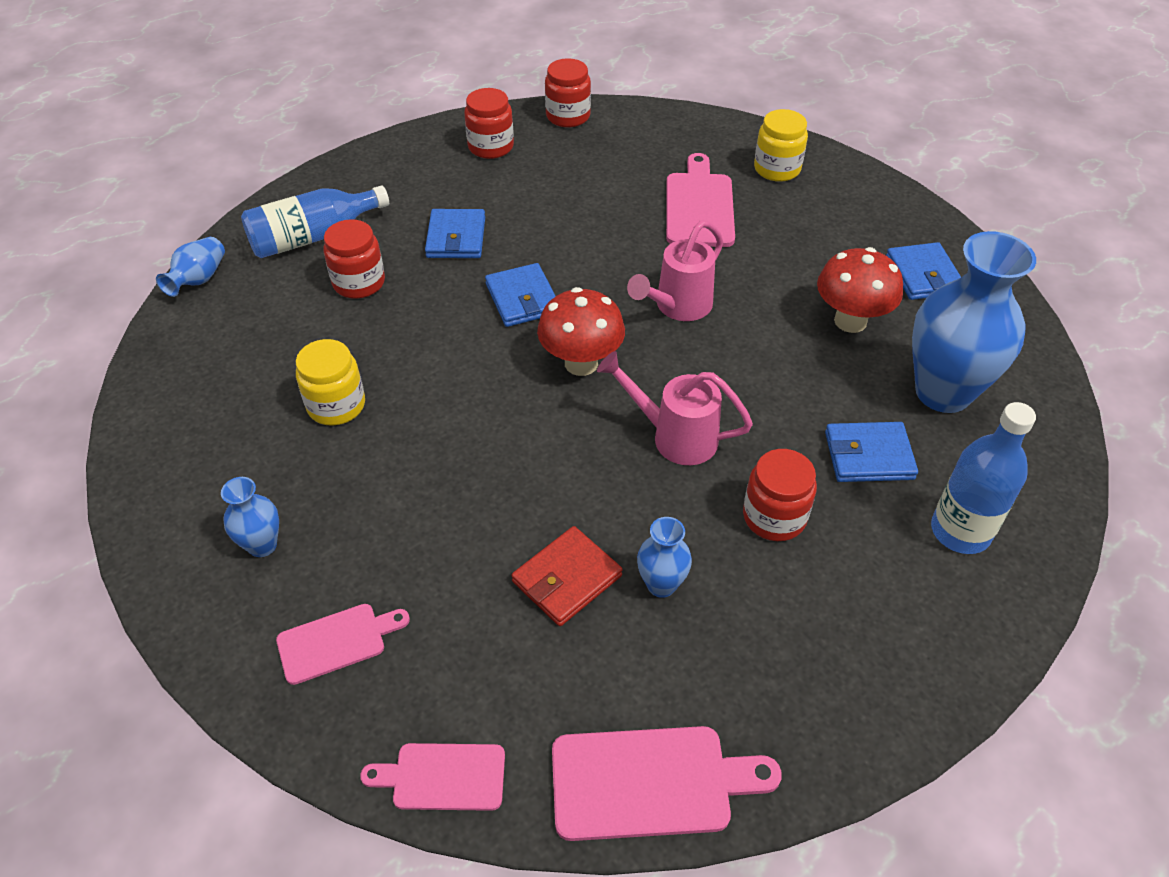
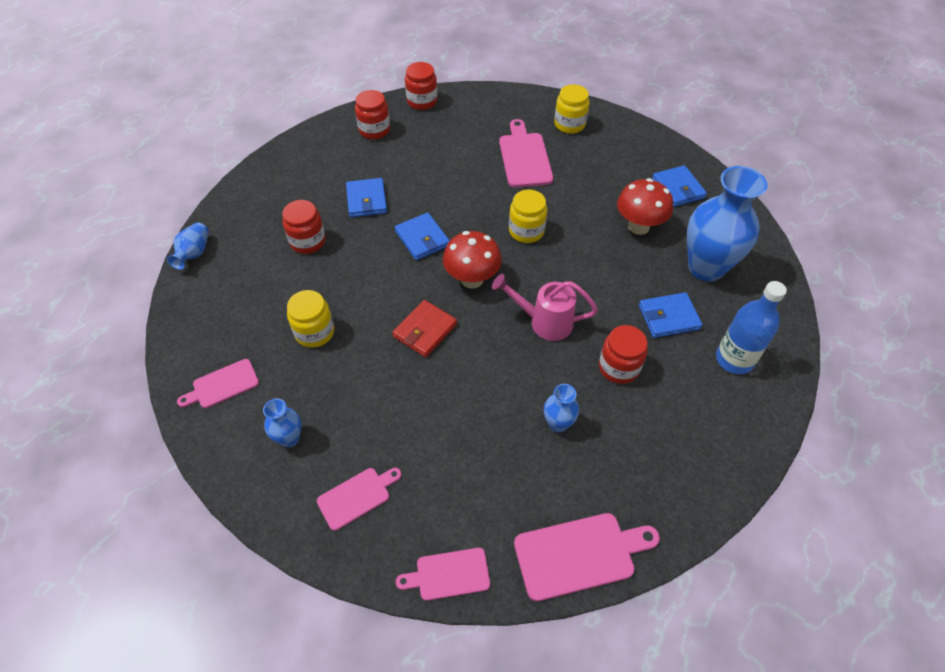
camera: 10 degrees left, 5 degrees up
blue bottle [241,185,389,258] -> none
red wallet [512,526,622,626] -> red wallet moved to [392,300,457,357]
pink watering can [627,220,723,321] -> yellow jar [509,190,547,243]
none -> pink cutting board [177,359,259,408]

